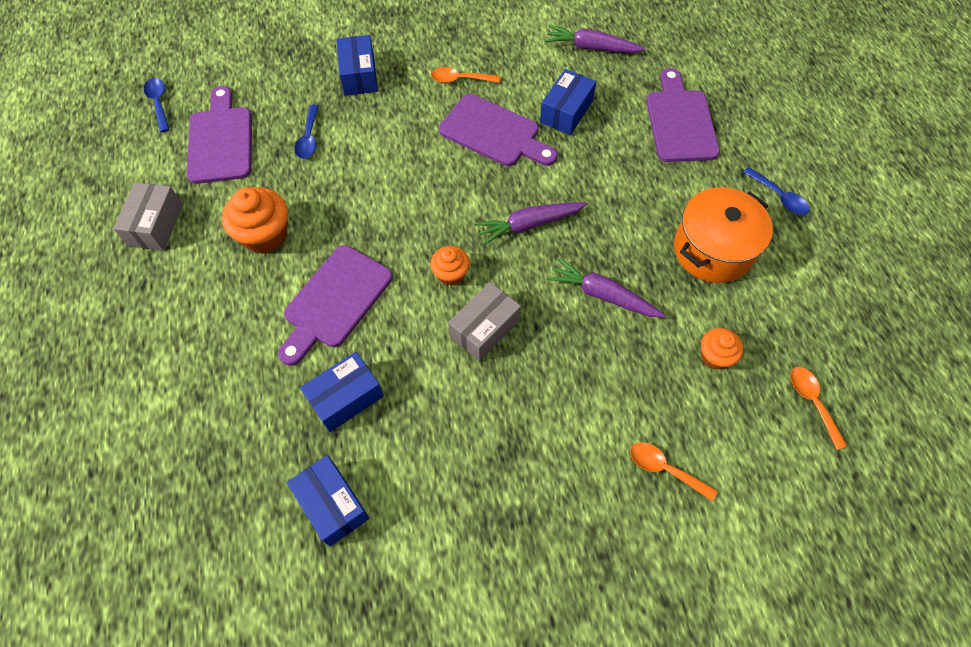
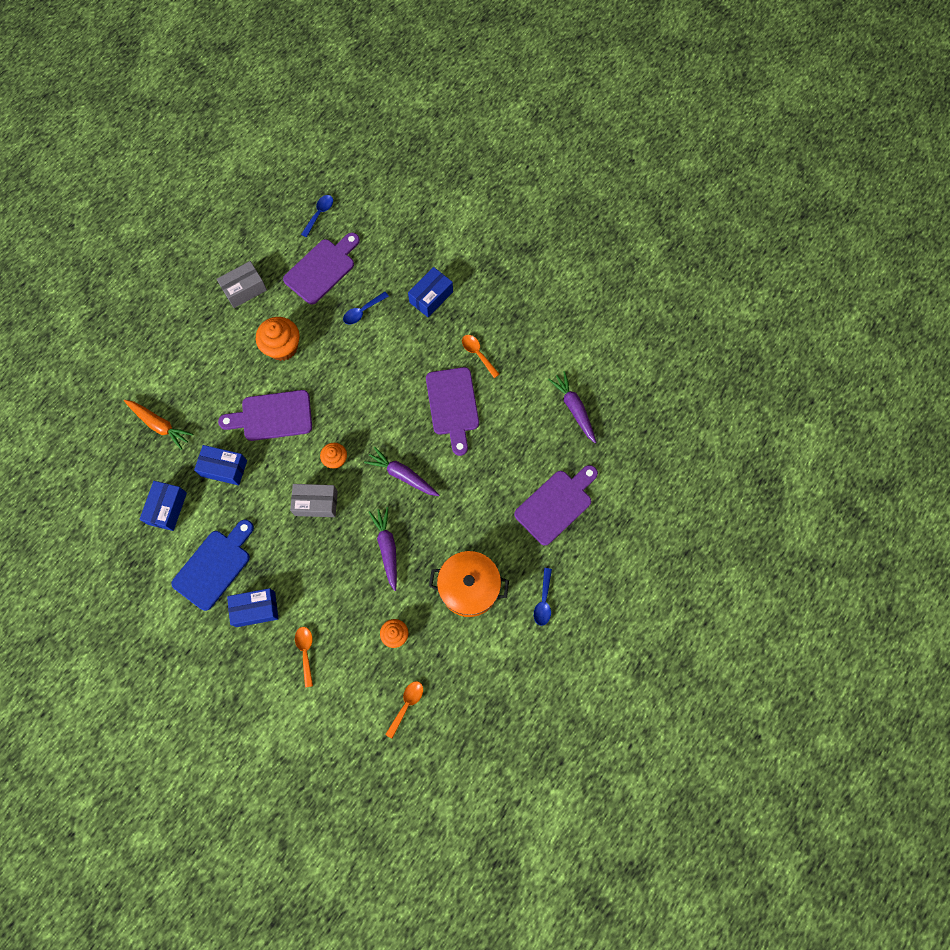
camera: 50 degrees right, 10 degrees up
blue box [540,69,596,135] -> blue box moved to [227,588,278,627]
none -> orange carrot [124,400,193,450]
none -> blue cutting board [171,520,254,611]

